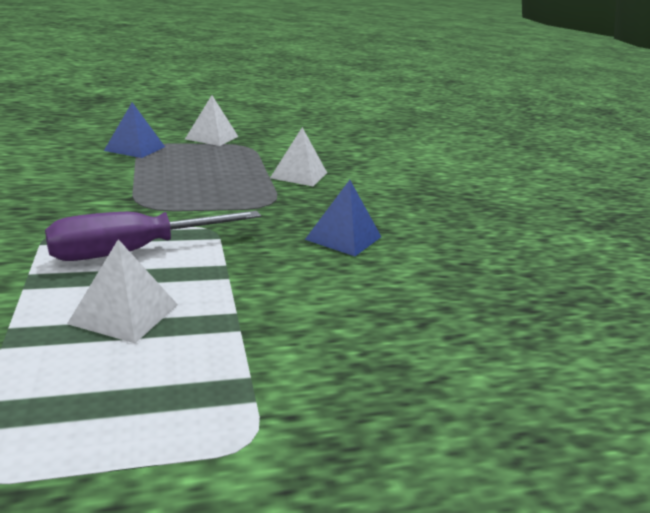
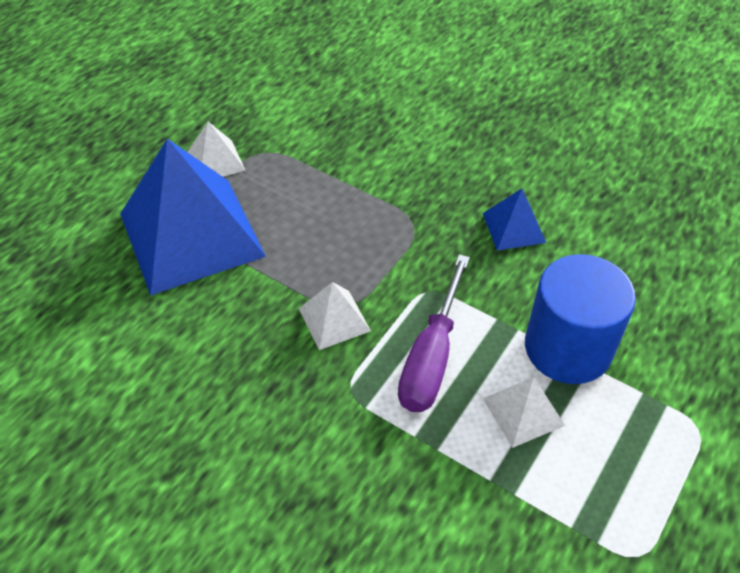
camera: 40 degrees left, 25 degrees up
blue pyramid [104,102,165,158] -> blue pyramid [120,139,266,296], size x2.26
white pyramid [270,127,327,186] -> white pyramid moved to [299,282,371,350]
none -> blue cylinder [525,254,636,384]

